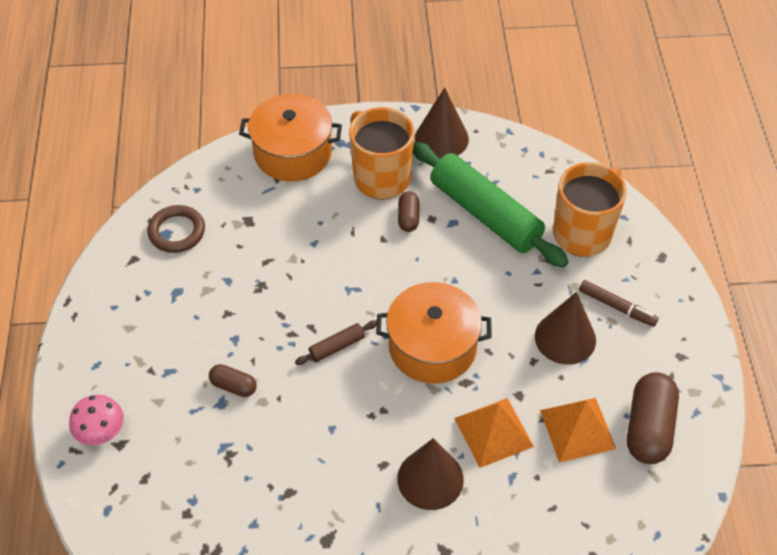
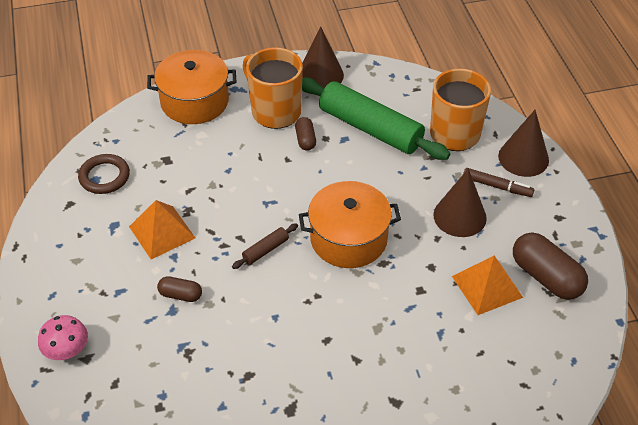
camera: 10 degrees left, 5 degrees down
brown cone [397,438,464,510] -> brown cone moved to [498,110,549,177]
orange pyramid [454,398,534,468] -> orange pyramid moved to [129,200,195,259]
brown capsule [627,372,679,464] -> brown capsule turned 45 degrees counterclockwise [513,232,588,300]

